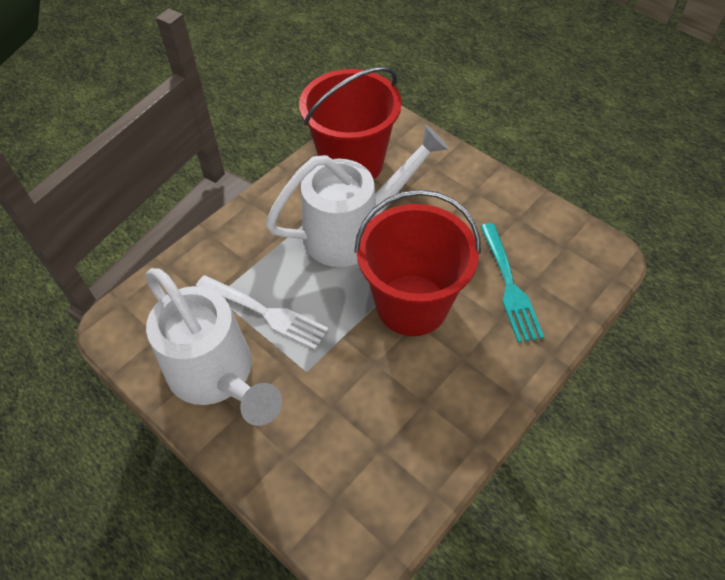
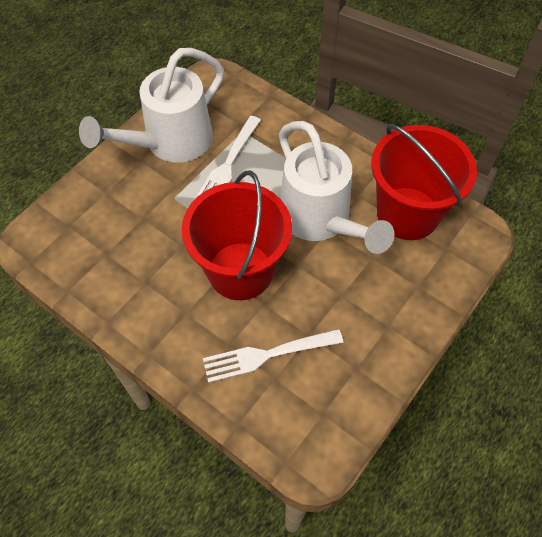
camera: 85 degrees right, 5 degrees up
turquoise fork [480,223,544,343] -> white fork [203,329,343,383]

